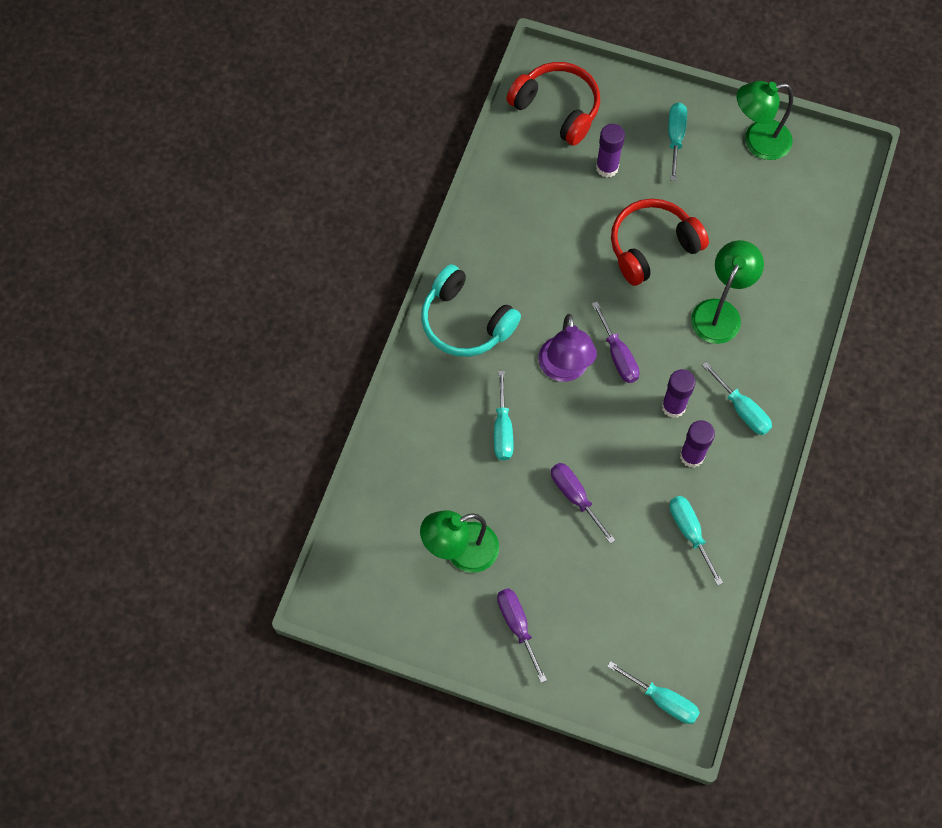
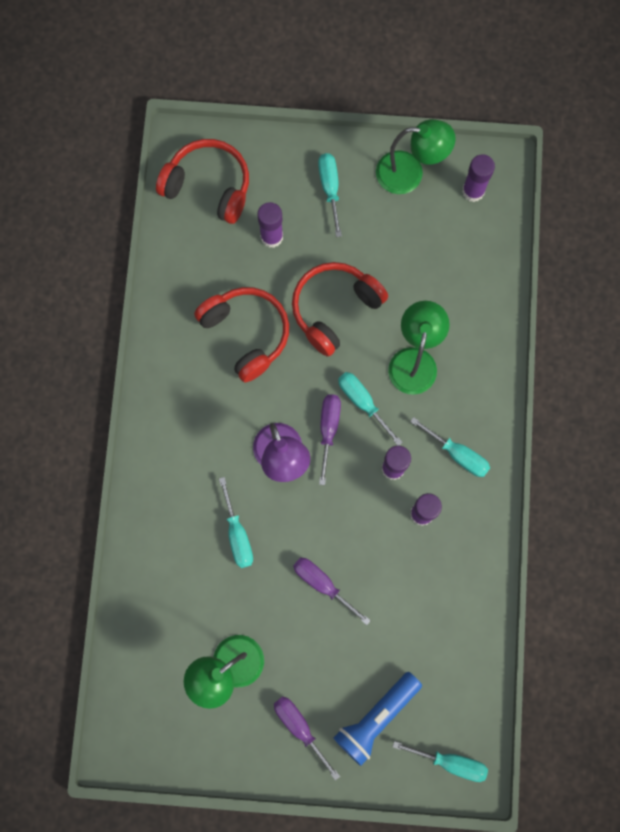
camera: 15 degrees left, 10 degrees up
turquoise headphones [421,264,521,357] -> none
purple screwdriver [592,302,640,383] -> purple screwdriver turned 135 degrees counterclockwise [319,394,341,485]
turquoise screwdriver [669,496,723,586] -> turquoise screwdriver moved to [338,372,403,446]
green lamp [737,81,793,160] -> green lamp turned 150 degrees counterclockwise [376,119,456,194]
none -> red headphones [194,287,289,382]
none -> blue flashlight [334,672,422,766]
none -> purple glue stick [462,154,495,202]

